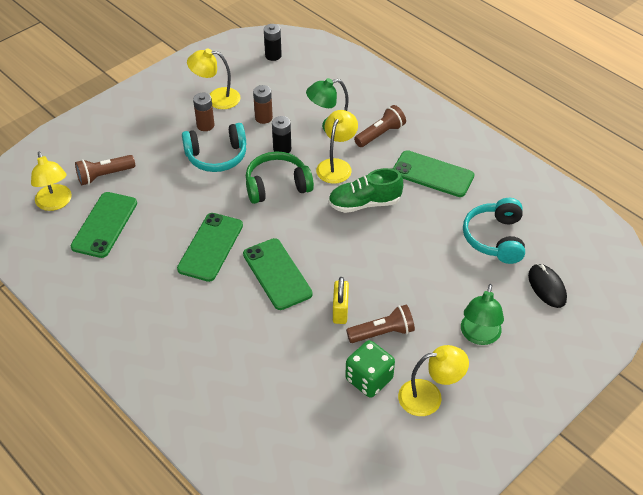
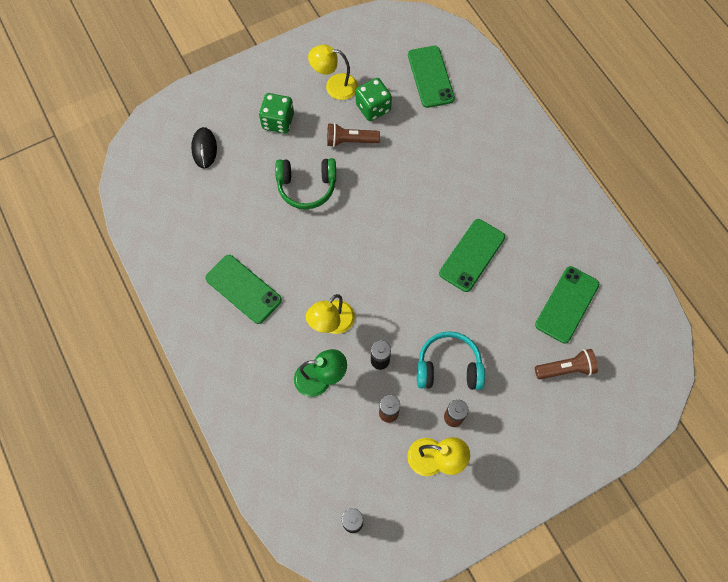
camera: 165 degrees left, 20 degrees up
yellow lamp [31,152,72,211] -> none
green phone [243,238,313,310] -> green phone moved to [408,46,455,108]
green headphones [246,151,314,204] -> green headphones moved to [275,158,336,209]
green shoe [328,168,403,213] -> none
yellow padlock [333,277,349,324] -> none
brown flashlight [354,105,406,147] -> none
green lamp [461,284,504,345] -> green dice [259,93,294,133]
turquoise headphones [463,198,525,264] -> none

